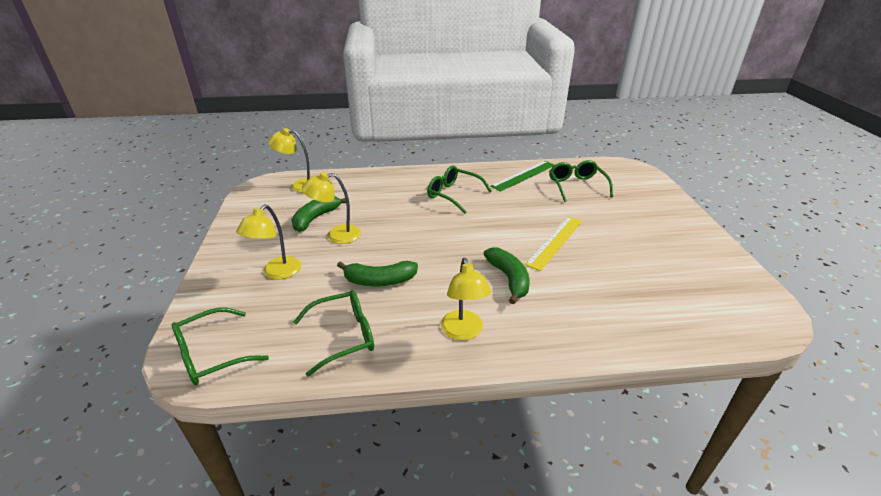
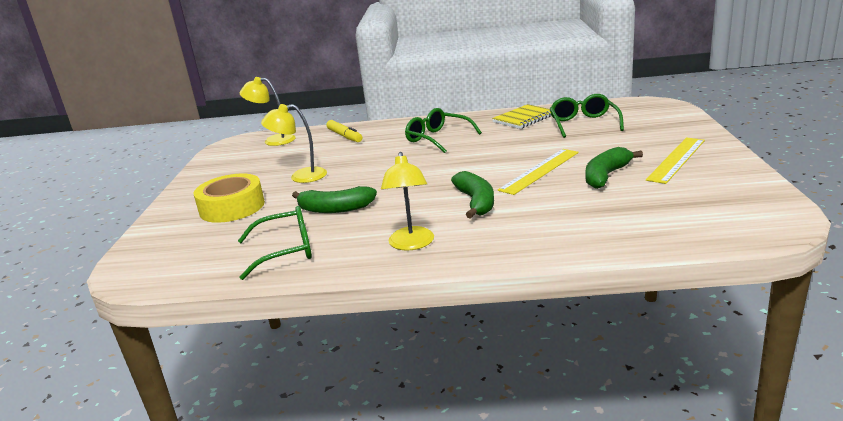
camera: 10 degrees right, 10 degrees down
green glasses [172,307,269,385] -> none
yellow lamp [236,205,301,279] -> yellow tape [194,173,265,223]
green banana [291,196,346,232] -> green banana moved to [586,147,643,189]
green ruler [490,161,554,192] -> yellow notebook [492,104,552,129]
none -> yellow marker [326,120,362,142]
none -> yellow ruler [646,137,705,184]

